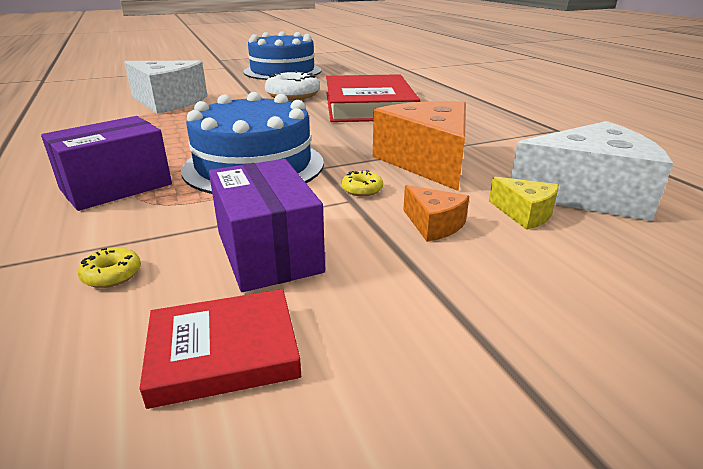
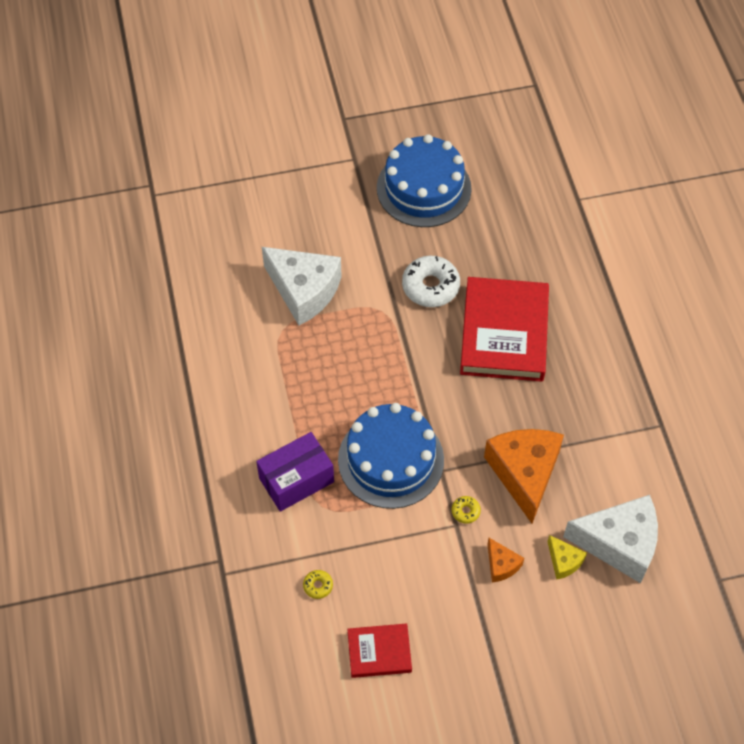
camera: 10 degrees right, 30 degrees up
purple box [209,159,325,292] -> none

